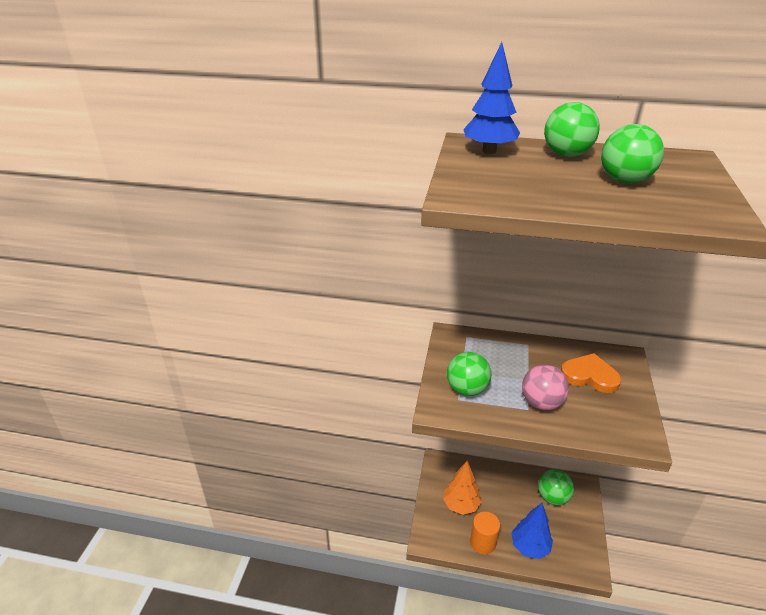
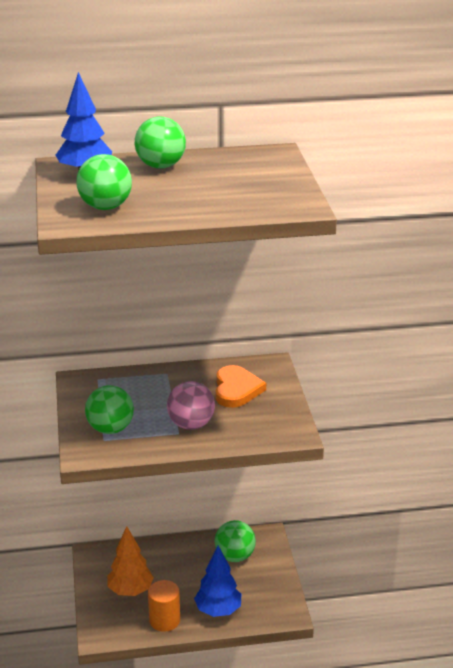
camera: 20 degrees left, 5 degrees down
orange heart [561,353,622,393] -> orange heart turned 90 degrees clockwise [216,365,266,408]
green ball [601,124,664,184] -> green ball moved to [76,154,132,210]

